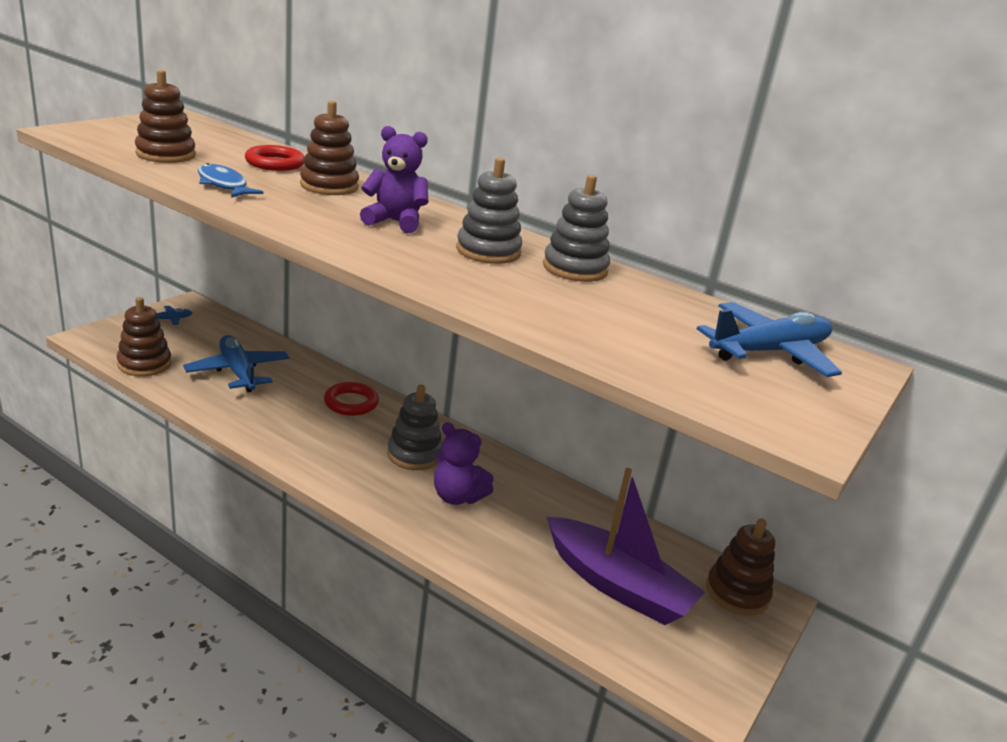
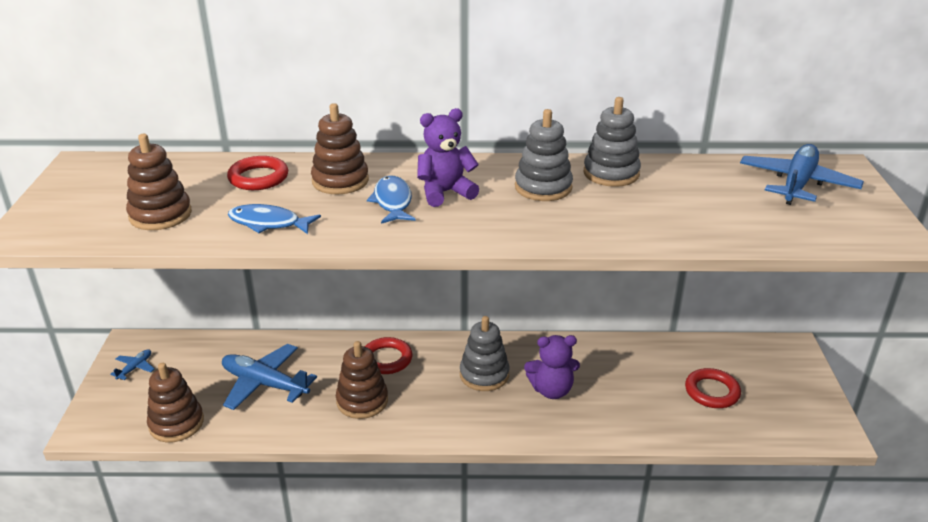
camera: 30 degrees left, 5 degrees up
purple boat [547,468,705,625] -> red ring [685,368,741,408]
brown stacking toy [706,518,775,616] -> brown stacking toy moved to [336,341,388,419]
none -> blue fish [367,175,415,224]

